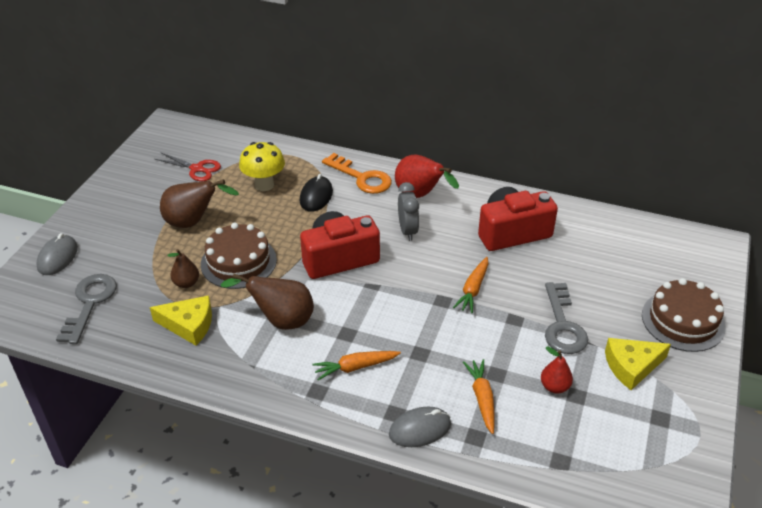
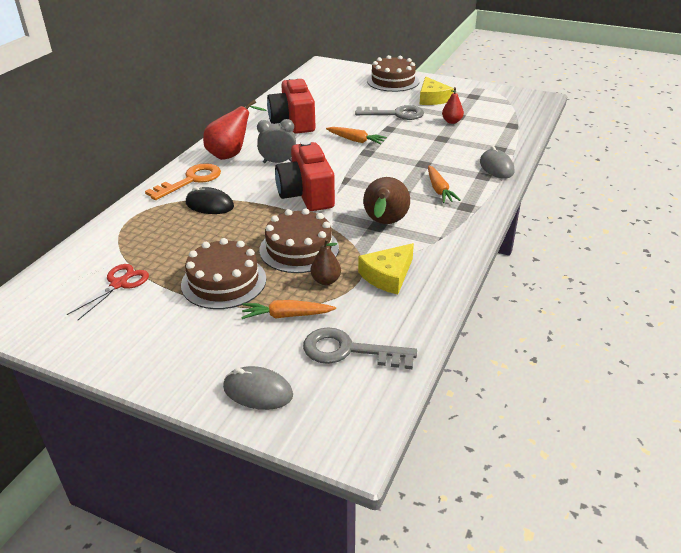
camera: 85 degrees left, 5 degrees down
yellow cheese [150,295,212,345] -> yellow cheese turned 150 degrees counterclockwise [358,243,414,295]
brown pear [160,180,239,228] -> brown cake [181,238,266,309]
yellow mushroom [239,142,285,191] -> none
orange carrot [463,359,495,434] -> orange carrot moved to [241,300,336,319]

